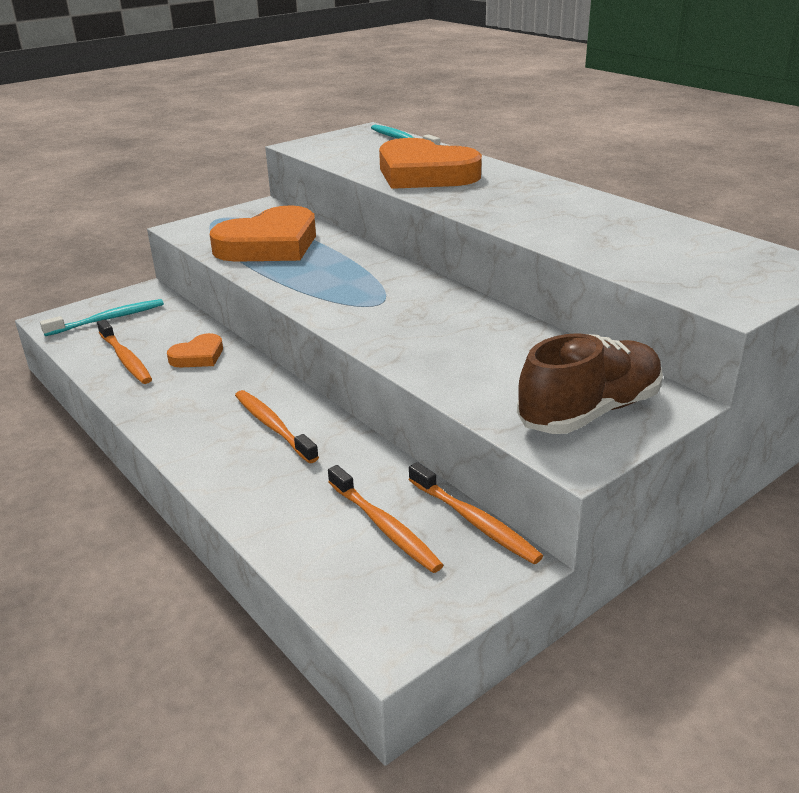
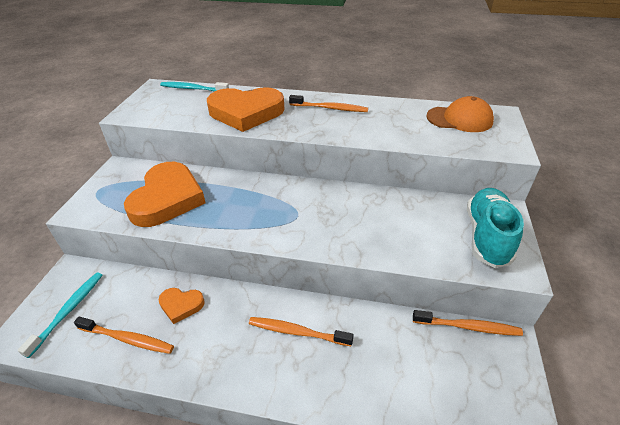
camera: 40 degrees left, 10 degrees up
orange heart [167,333,223,368] -> orange heart turned 90 degrees clockwise [158,288,205,324]
orange toothbrush [328,465,443,573] -> orange toothbrush moved to [289,95,368,112]
brown shoe [517,333,663,434] -> turquoise shoe [467,188,524,268]
none -> orange cap [426,96,494,132]

